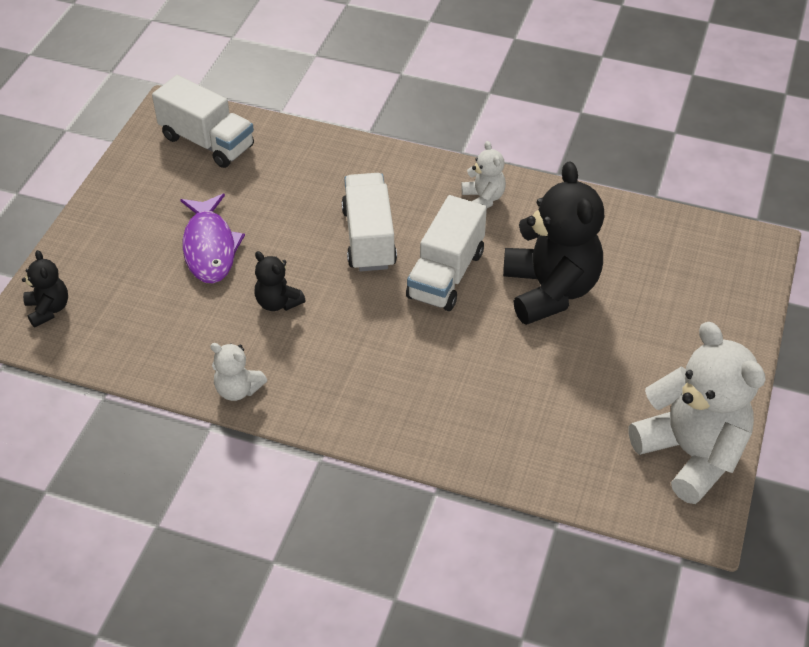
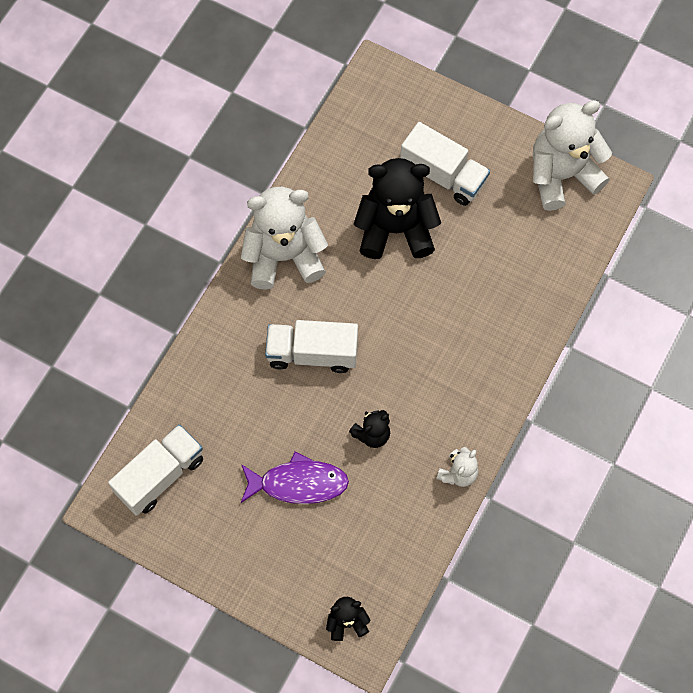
camera: 80 degrees left, 20 degrees up
white truck [406,195,487,311] -> white truck moved to [400,122,490,206]
white teddy bear [461,141,506,208] -> white teddy bear [241,187,328,290], size x2.11

